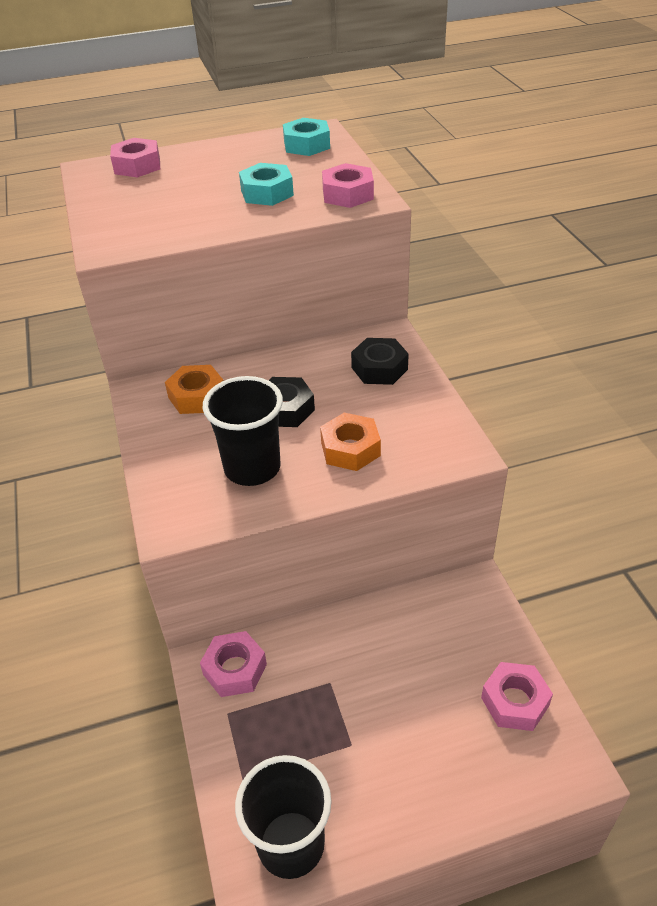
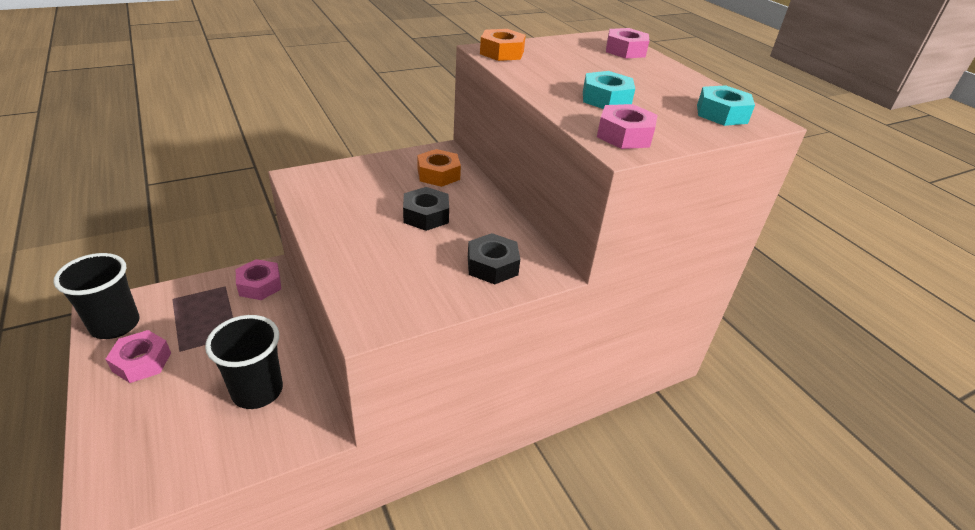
camera: 75 degrees right, 5 degrees down
black cup [202,376,283,486] -> black cup moved to [205,315,283,409]
orange nut [320,413,381,471] -> orange nut moved to [480,29,526,61]
pink nut [481,662,553,731] -> pink nut moved to [105,330,171,383]

